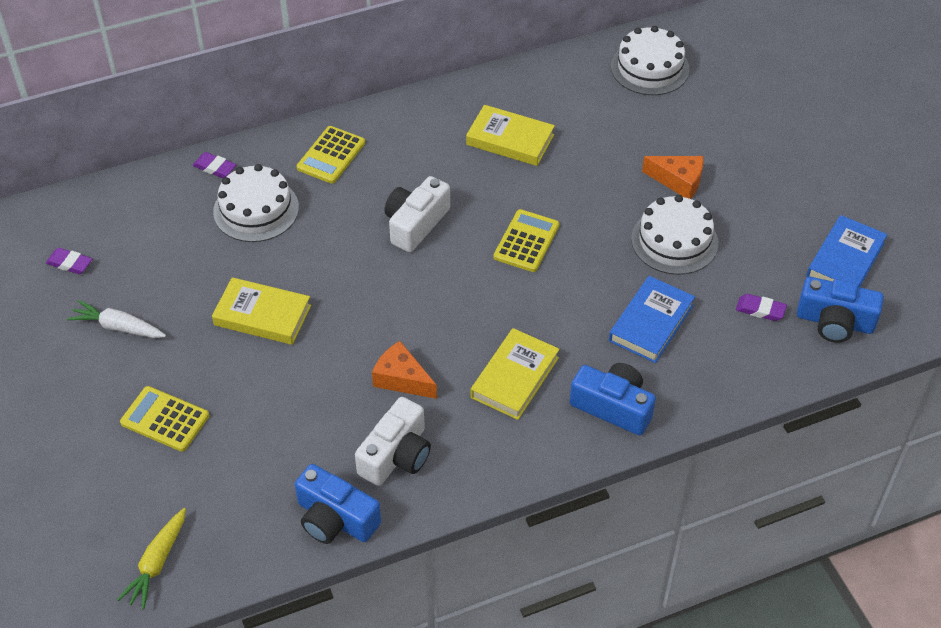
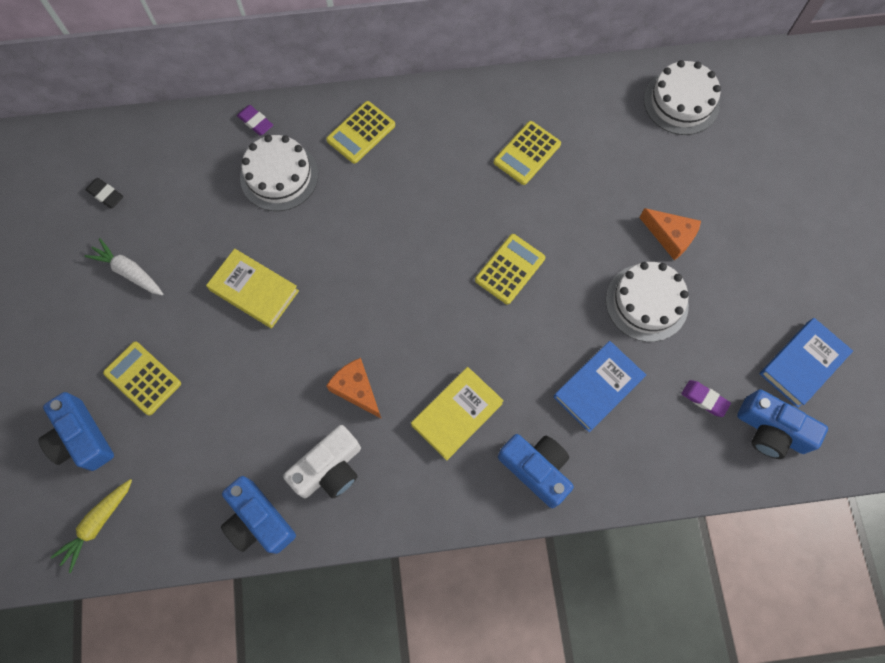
camera: 15 degrees right, 20 degrees up
purple eraser [46,248,92,274] -> black eraser [85,178,123,208]
white camera [385,176,450,252] -> none
yellow book [466,105,555,166] -> yellow calculator [494,121,561,185]
none -> blue camera [38,392,114,471]

